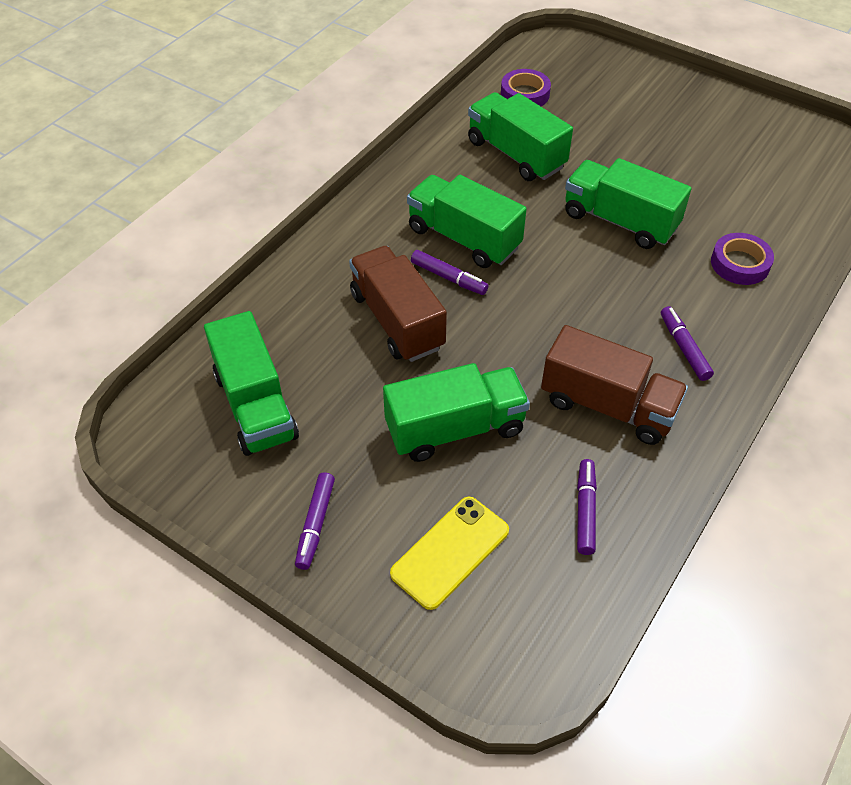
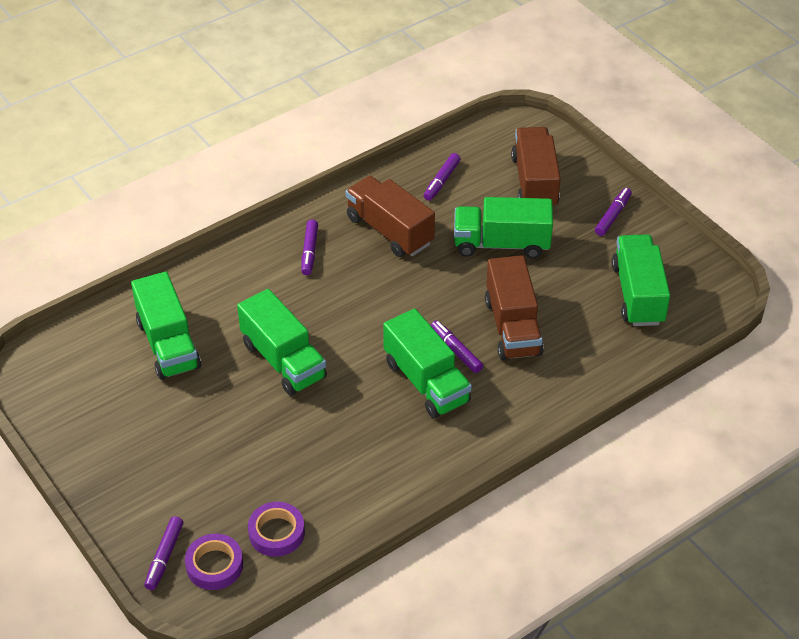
camera: 160 degrees left, 5 degrees down
yellow phone [390,497,509,610] -> brown truck [511,127,561,206]
green truck [468,92,573,181] -> green truck moved to [131,272,201,380]
purple tape [711,233,774,285] -> purple tape moved to [185,534,243,590]
none -> purple marker [144,516,183,590]

